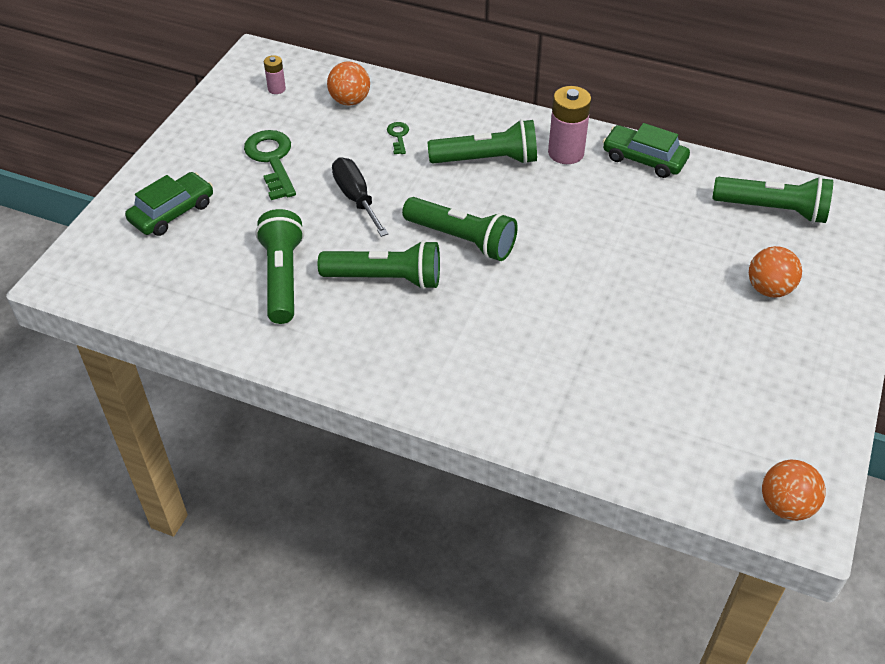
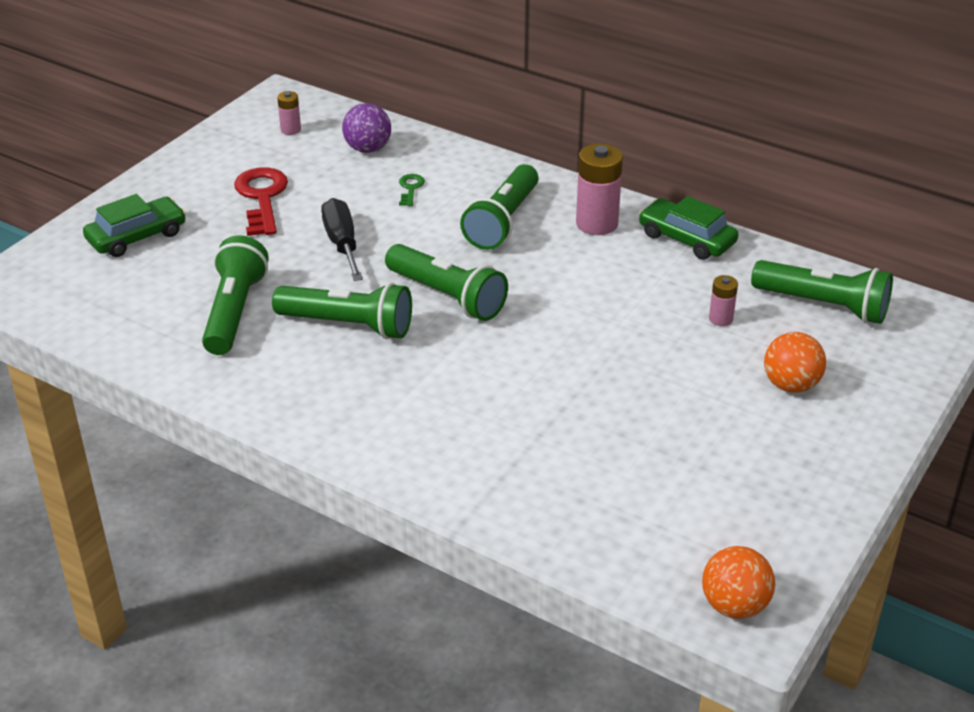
camera: 10 degrees right, 10 degrees down
green key [244,130,296,200] -> red key [234,167,288,236]
orange ball [327,61,370,106] -> purple ball [342,103,391,153]
green flashlight [428,119,537,164] -> green flashlight turned 105 degrees clockwise [460,164,539,250]
none -> pink battery [709,275,738,326]

